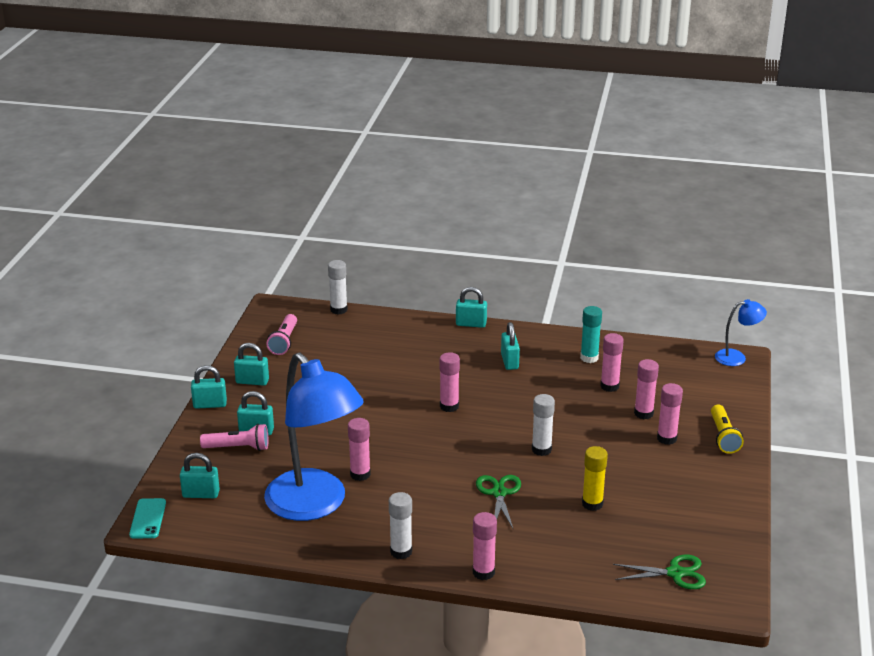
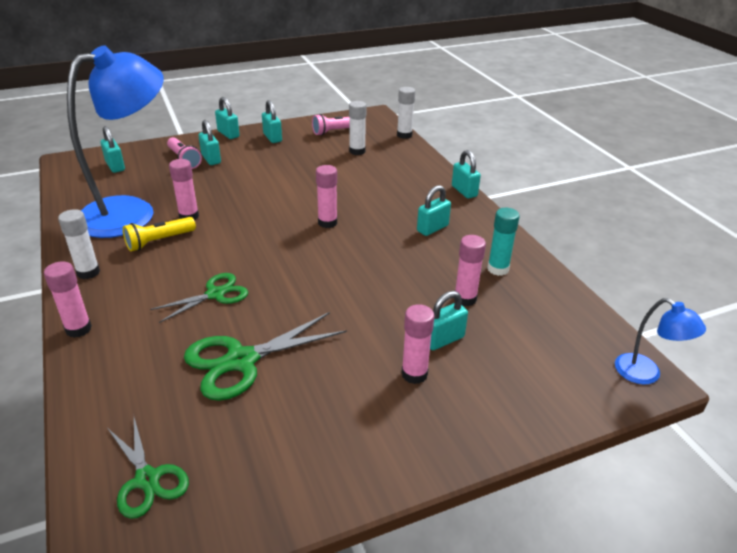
camera: 55 degrees right, 5 degrees up
turquoise phone [129,498,166,538] -> none
blue lamp [264,353,363,521] -> blue lamp turned 150 degrees counterclockwise [67,46,163,238]
white glue stick [532,394,555,456] -> white glue stick moved to [349,101,367,155]
yellow glue stick [582,446,608,511] -> green scissors [184,312,347,401]
pink glue stick [634,359,659,419] -> turquoise padlock [430,291,468,350]
yellow flashlight [711,404,744,454] -> yellow flashlight moved to [123,217,196,251]

